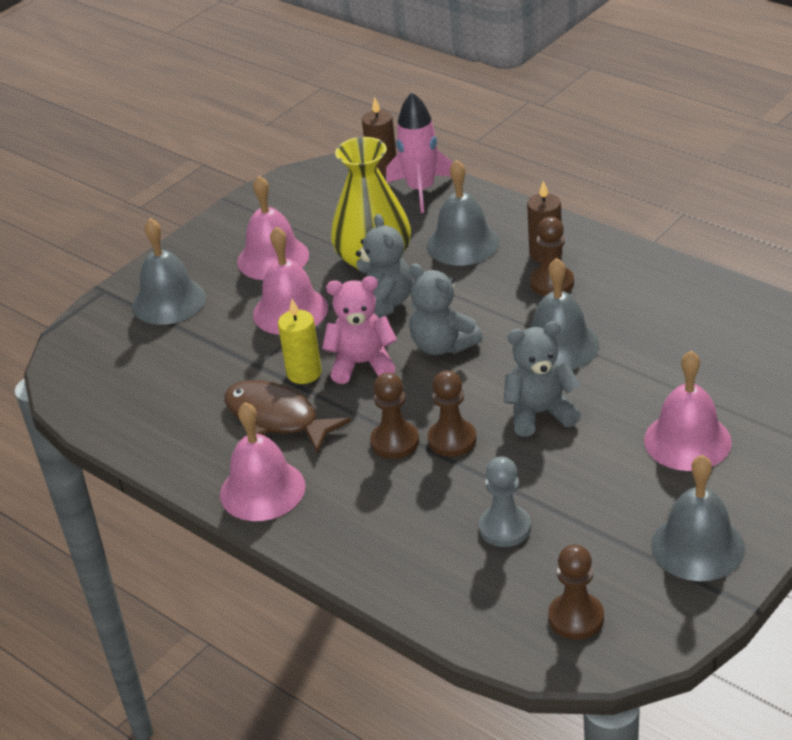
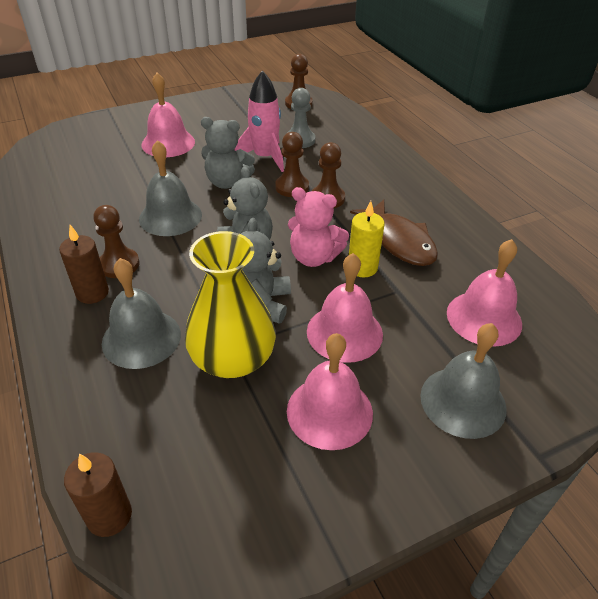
camera: 160 degrees left, 5 degrees up
pink bell [220,402,306,521] -> pink bell moved to [447,239,522,347]
pink rocket [386,92,452,213] -> pink rocket moved to [234,70,284,172]
grey bell [651,455,745,581] -> none

